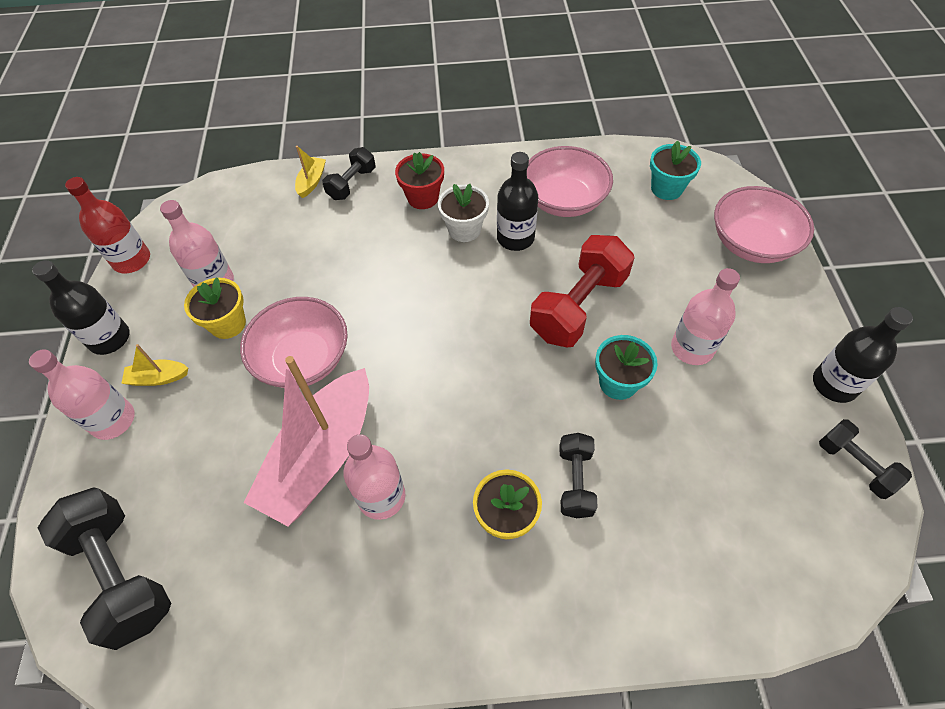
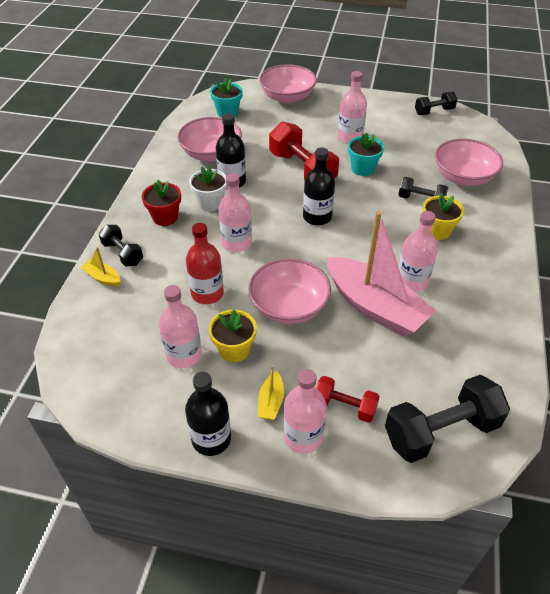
camera: 75 degrees left, 10 degrees down
red bottle [65,177,150,273] -> red bottle moved to [186,223,224,304]
black bottle [813,307,913,403] -> black bottle moved to [303,147,335,225]
none -> pink bottle [218,173,252,252]
none -> red dumbbell [316,376,380,423]
none -> pink bowl [435,139,503,186]

